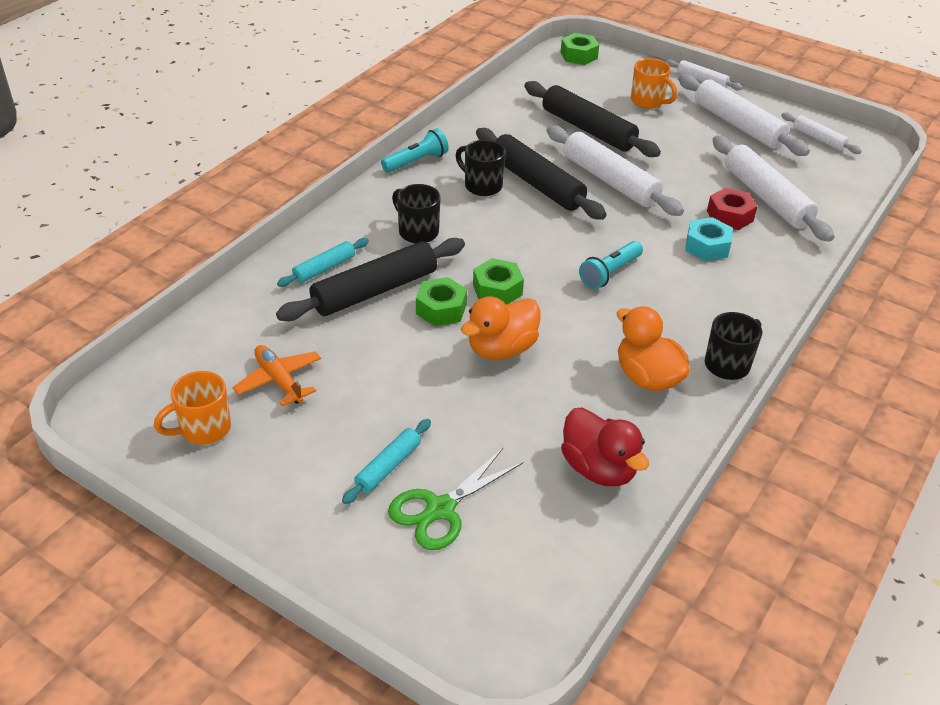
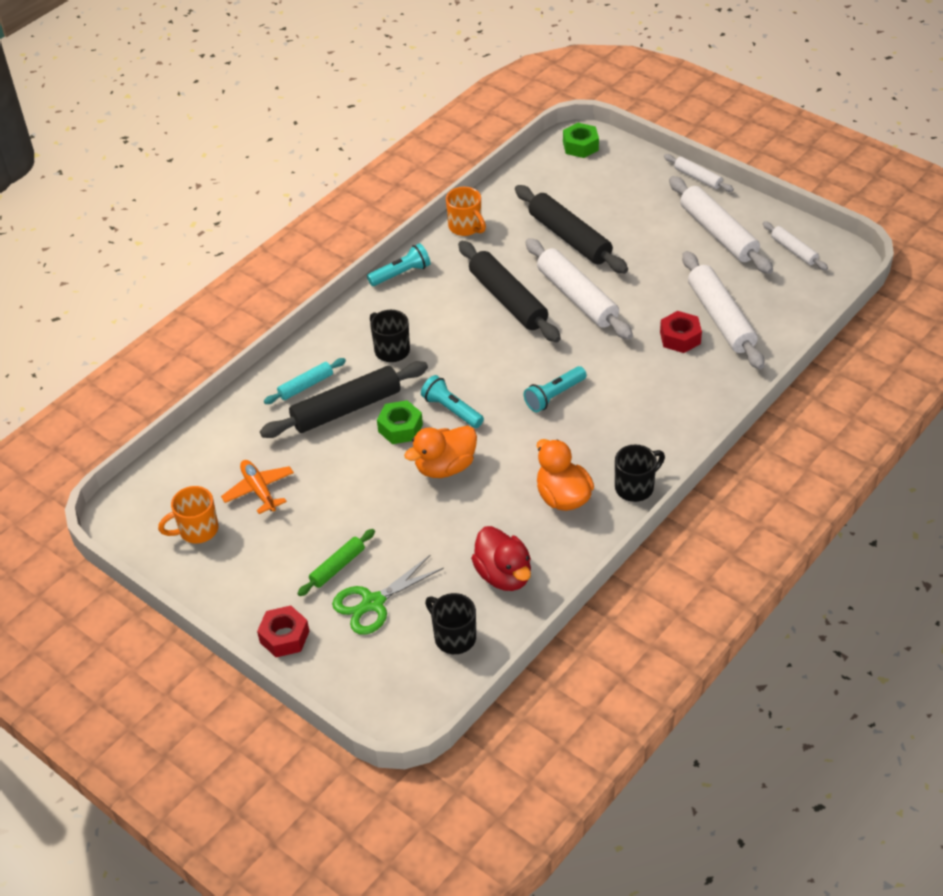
camera: 10 degrees right, 5 degrees up
turquoise rolling pin [342,419,431,504] -> green rolling pin [297,529,375,596]
black mug [455,140,506,196] -> black mug moved to [425,593,476,654]
green nut [473,258,524,305] -> turquoise flashlight [421,375,484,428]
orange mug [631,58,677,109] -> orange mug moved to [446,187,486,236]
turquoise nut [685,217,733,261] -> none
none -> red nut [257,605,309,657]

